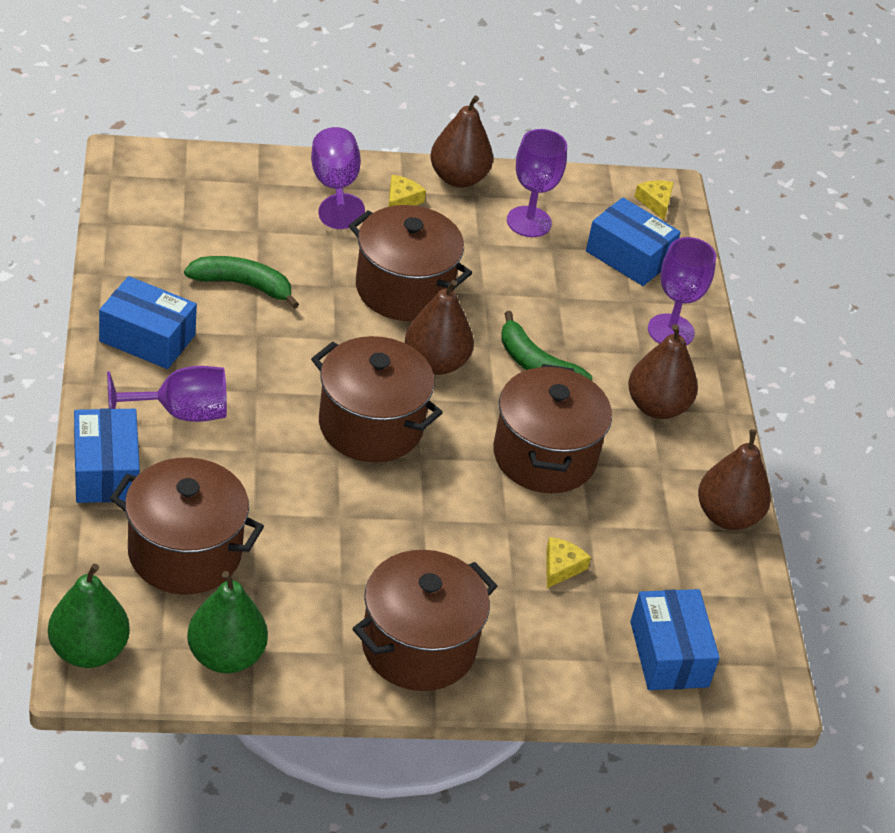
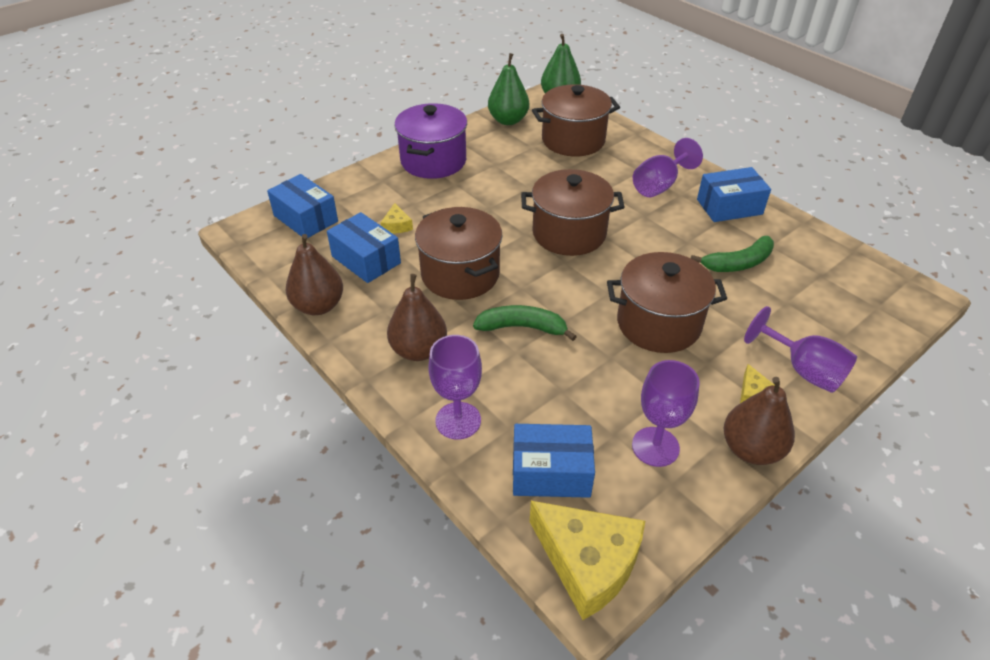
camera: 150 degrees right, 0 degrees up
blue box [74,408,140,503] -> blue box moved to [327,212,401,283]
brown pot [352,550,497,691] -> purple pot [394,103,467,179]
brown pear [405,280,474,375] -> none
yellow cheese [634,180,674,220] -> yellow cheese [530,501,645,620], size x2.22

